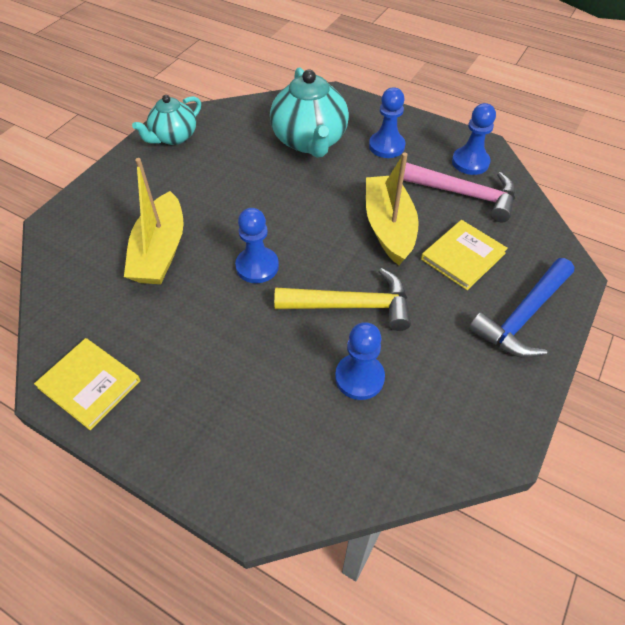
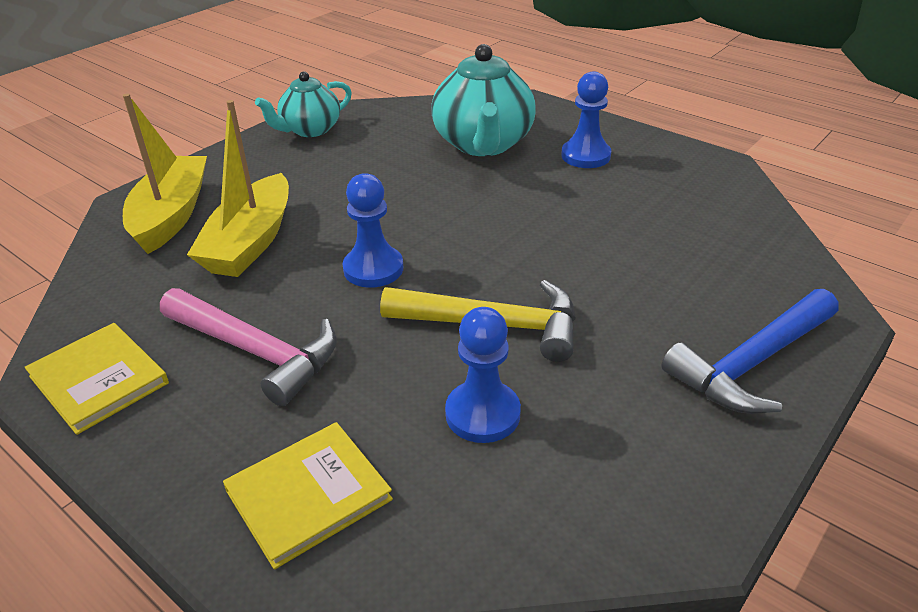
camera: 10 degrees right, 15 degrees down
yellow boat [366,152,419,265] -> yellow boat moved to [123,94,207,254]
pink hammer [403,162,516,222] -> pink hammer moved to [160,288,337,406]
yellow book [421,220,508,290] -> yellow book moved to [223,422,393,570]
blue pawn [452,103,496,175] -> none

